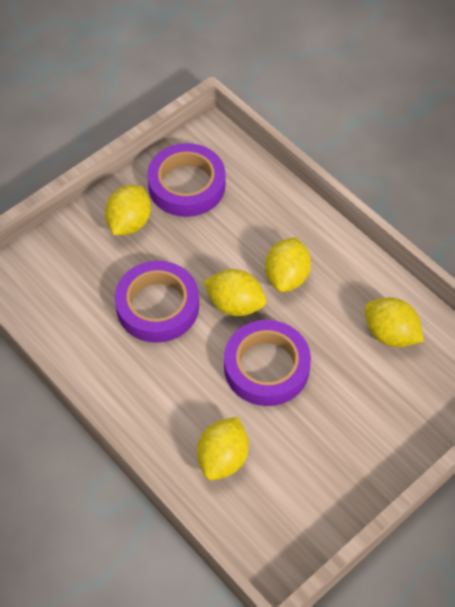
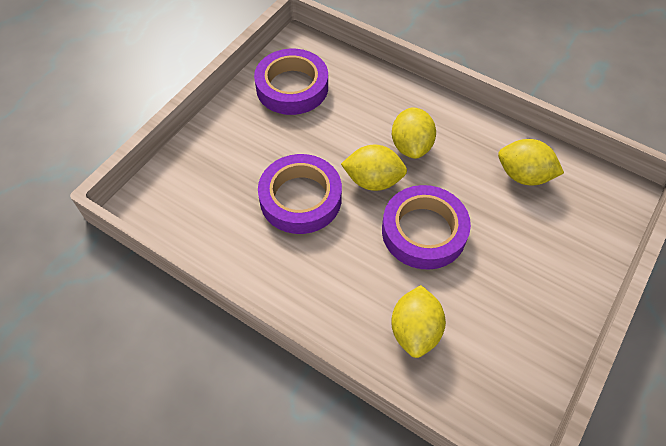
camera: 15 degrees left, 0 degrees up
yellow lemon [105,185,151,235] -> none

